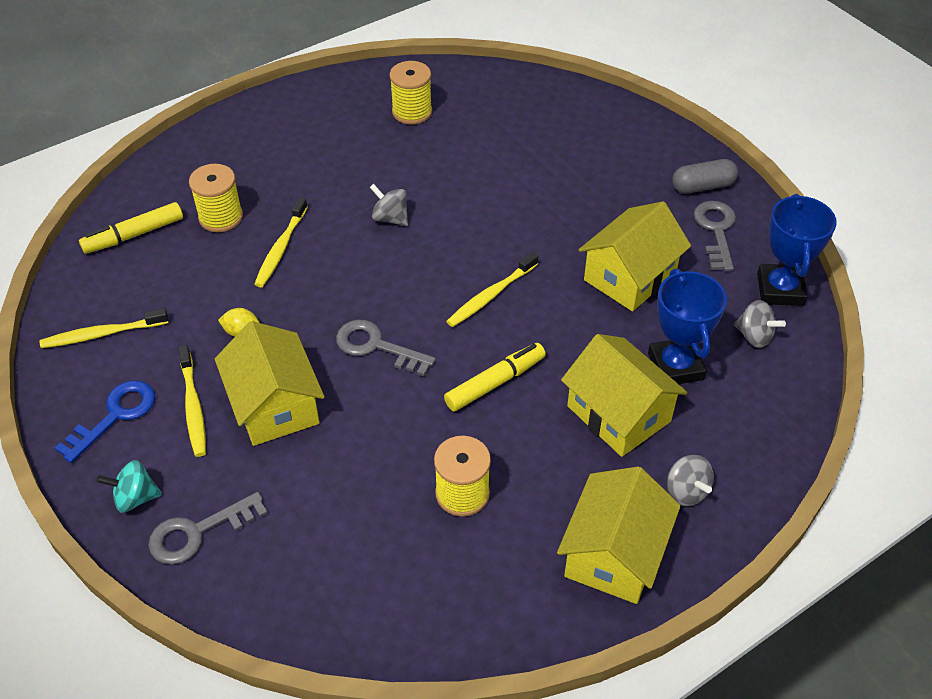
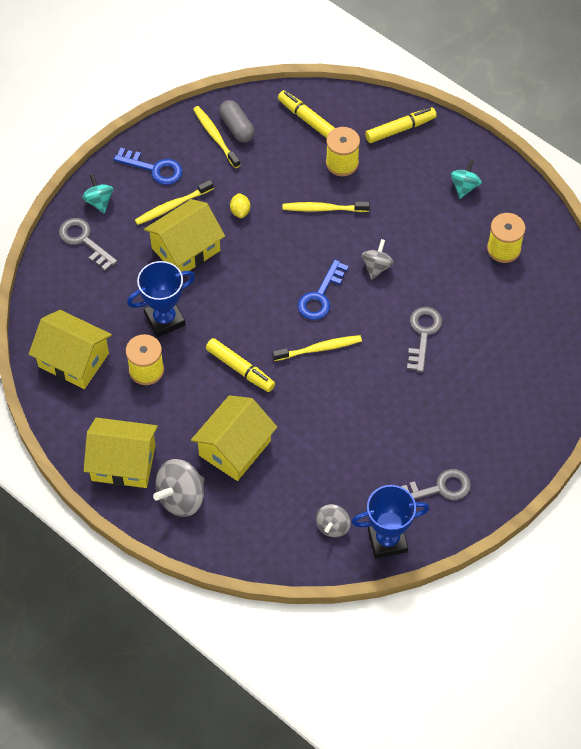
camera: 75 degrees right, 10 degrees up
grey key [336,320,436,376] -> grey key moved to [407,307,442,373]
yellow toothbrush [446,252,538,327] -> yellow toothbrush turned 135 degrees clockwise [272,335,362,361]
yellow house [579,201,691,312] -> yellow house moved to [29,310,112,389]
blue trophy [648,269,727,384] -> blue trophy moved to [127,261,195,337]
grey spinning top [667,455,714,506] -> grey spinning top [153,459,205,517], size x1.65
grey capsule [672,159,738,194] -> grey capsule moved to [219,100,255,142]
none -> blue key [298,260,349,320]
none -> yellow marker [365,107,437,143]
none -> turquoise spinning top [450,159,482,199]

